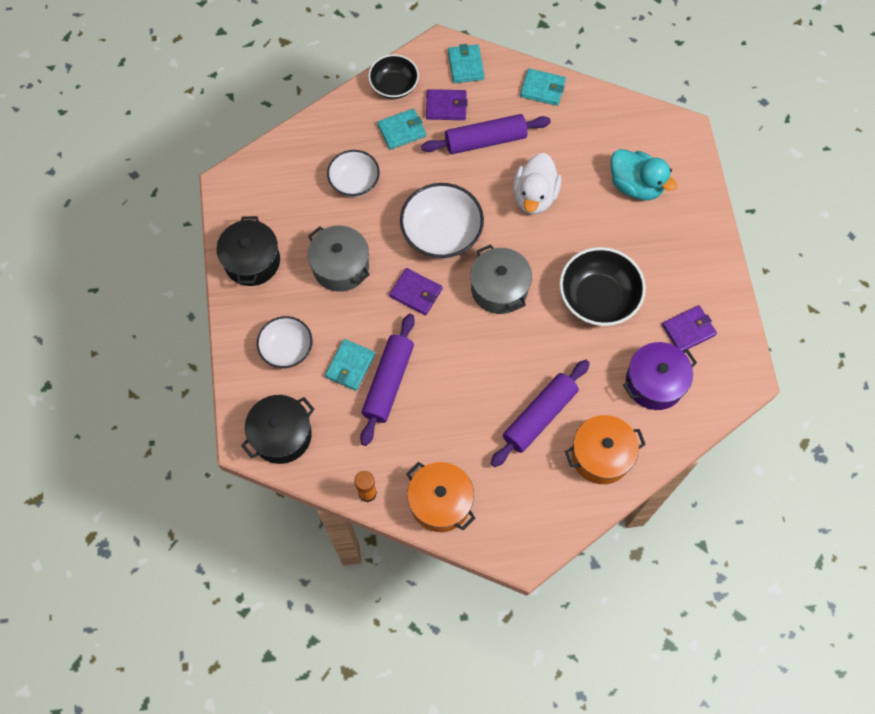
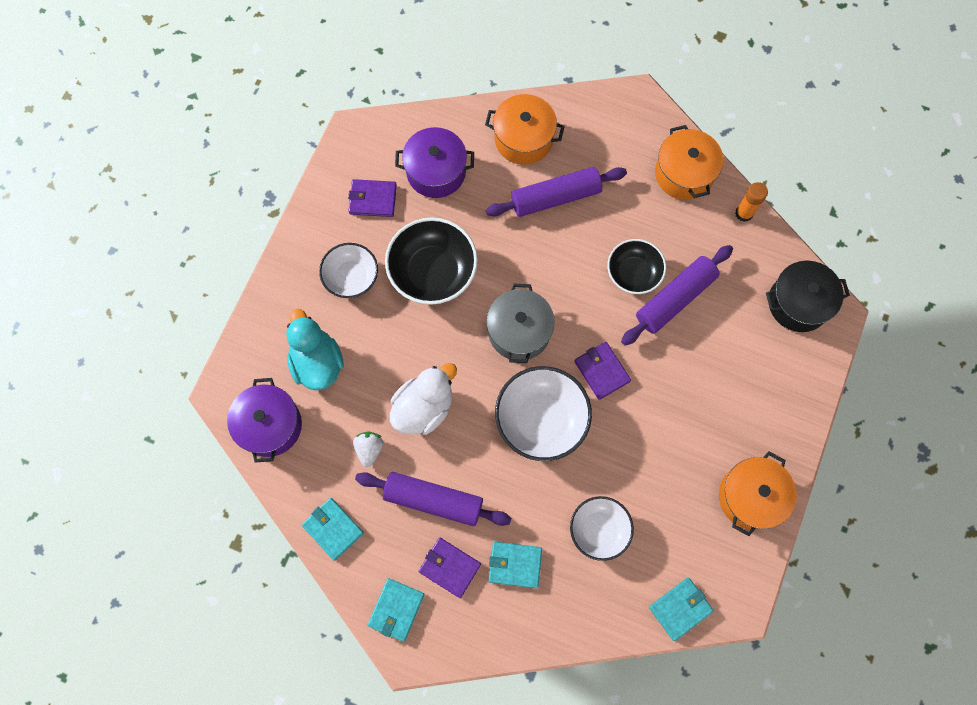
camera: 150 degrees left, 5 degrees up
black pot [217,216,280,286] -> orange pot [719,452,797,536]
white bowl [257,316,313,368] -> white bowl moved to [319,243,378,298]
grey pot [308,225,370,292] -> none
turquoise wallet [325,339,375,391] -> turquoise wallet moved to [649,578,714,641]
black bowl [368,54,419,99] -> black bowl moved to [607,239,666,294]
none -> purple pot [227,378,302,463]
none -> white strawberry [353,432,383,467]

